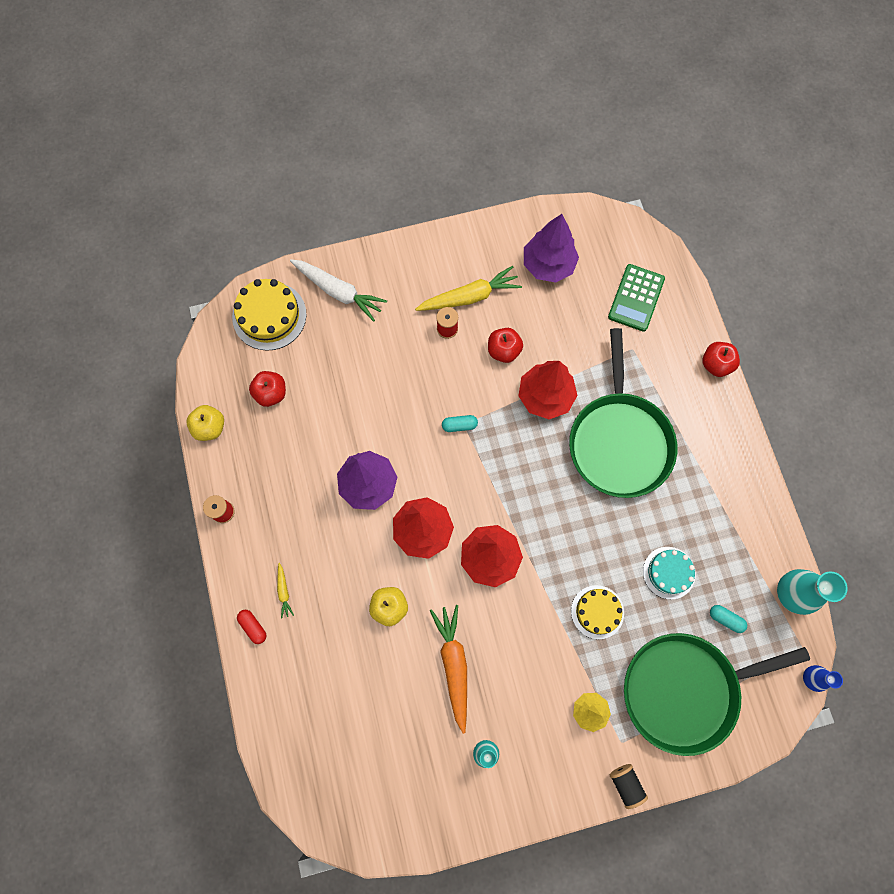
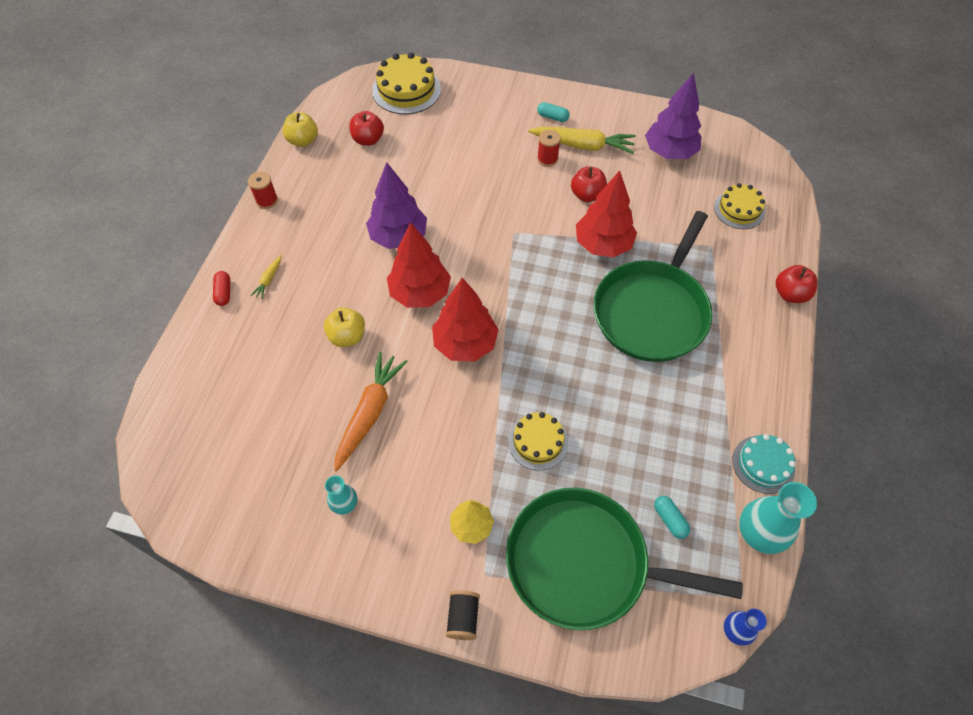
camera: 30 degrees right, 15 degrees down
white carrot [290,259,387,322] -> none
turquoise capsule [442,415,478,432] -> turquoise capsule moved to [537,102,570,122]
green calculator [608,264,665,332] -> yellow cake [714,183,765,229]
turquoise cake [643,547,696,599] -> turquoise cake moved to [732,434,796,494]

